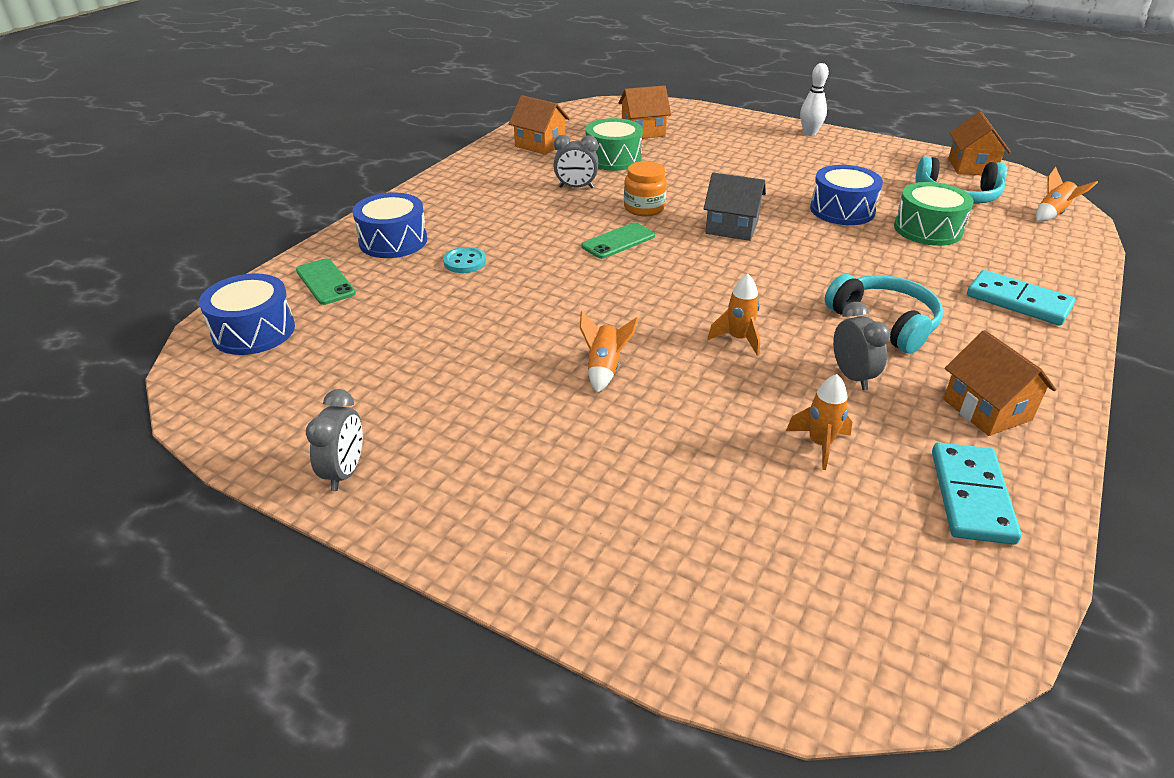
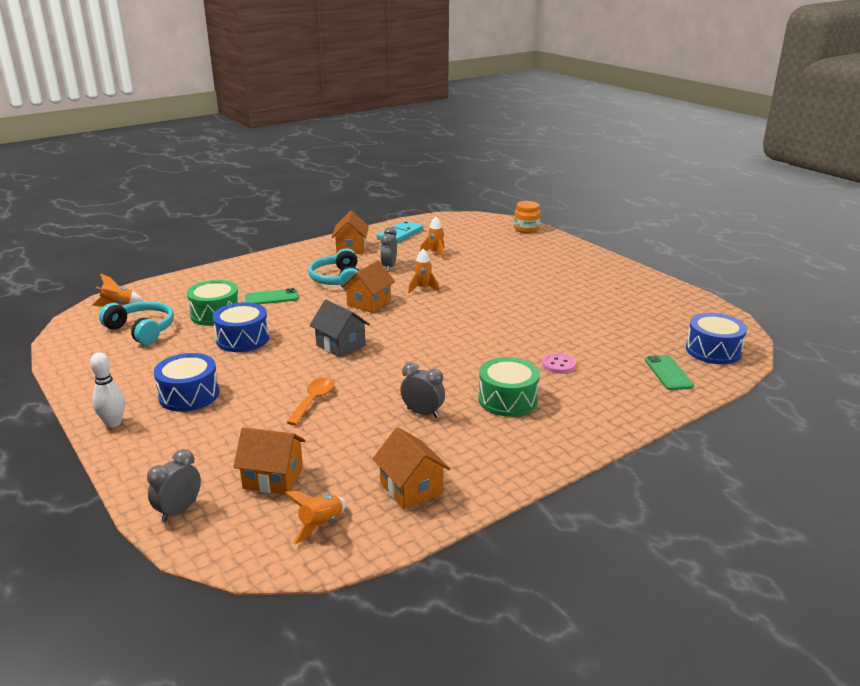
camera: 155 degrees left, 10 degrees down
grey clock [306,389,363,491] -> grey clock moved to [147,449,201,522]
blue drum [353,193,427,258] -> blue drum moved to [154,353,220,412]
turquoise button [443,247,486,273] -> pink button [542,353,576,374]
orange rocket [580,311,639,393] -> orange rocket moved to [284,491,346,544]
green phone [582,222,655,259] -> green phone moved to [245,288,299,304]
green drum [585,118,643,171] -> green drum moved to [478,357,540,417]
orange jar [624,161,667,216] -> orange jar moved to [514,201,541,233]
orange house [948,112,1011,175] -> orange house moved to [341,260,395,313]
turquoise domino [967,270,1075,325] -> none
none -> orange spoon [286,377,334,425]

